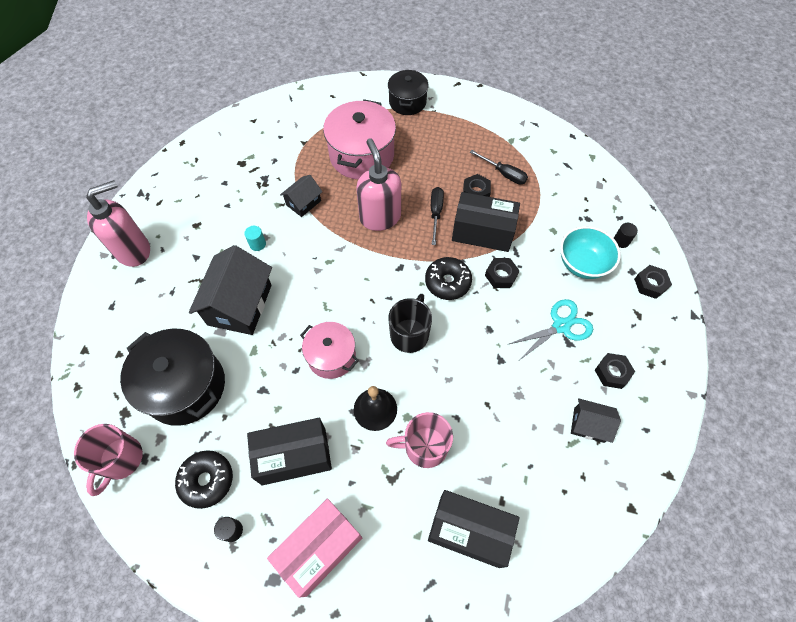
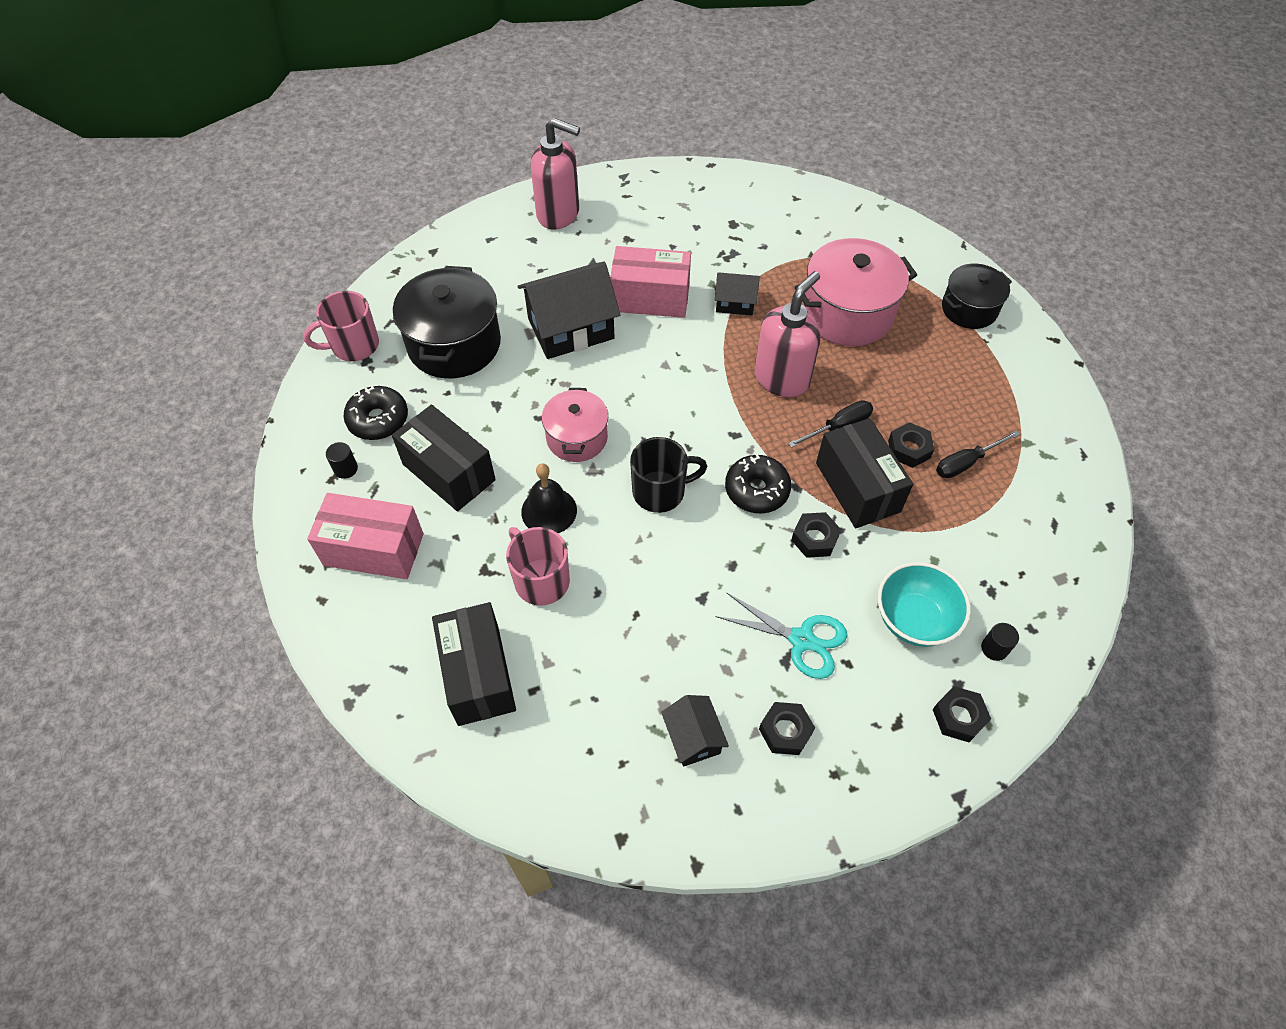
camera: 55 degrees right, 5 degrees down
turquoise cylinder [244,226,266,251] -> pink box [610,246,691,318]
black screwdriver [470,150,528,184] -> black screwdriver turned 60 degrees clockwise [936,430,1020,478]

